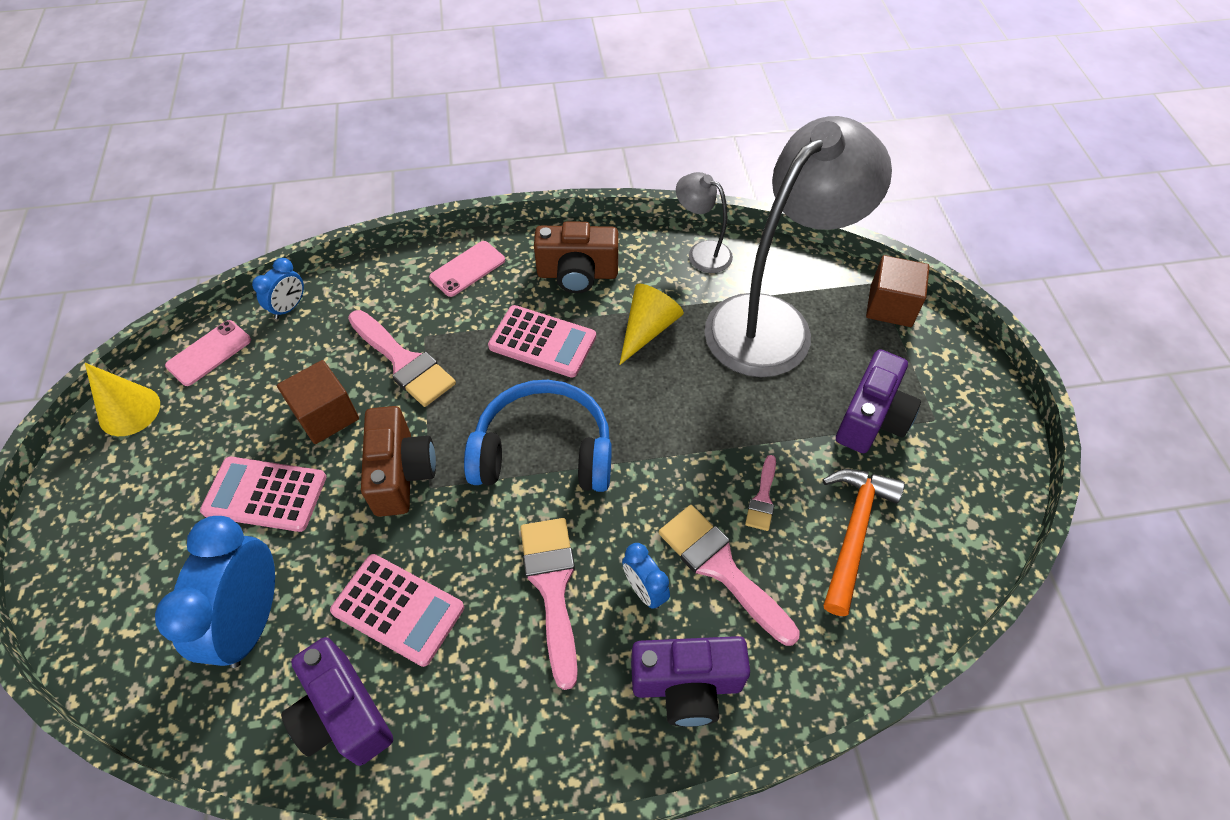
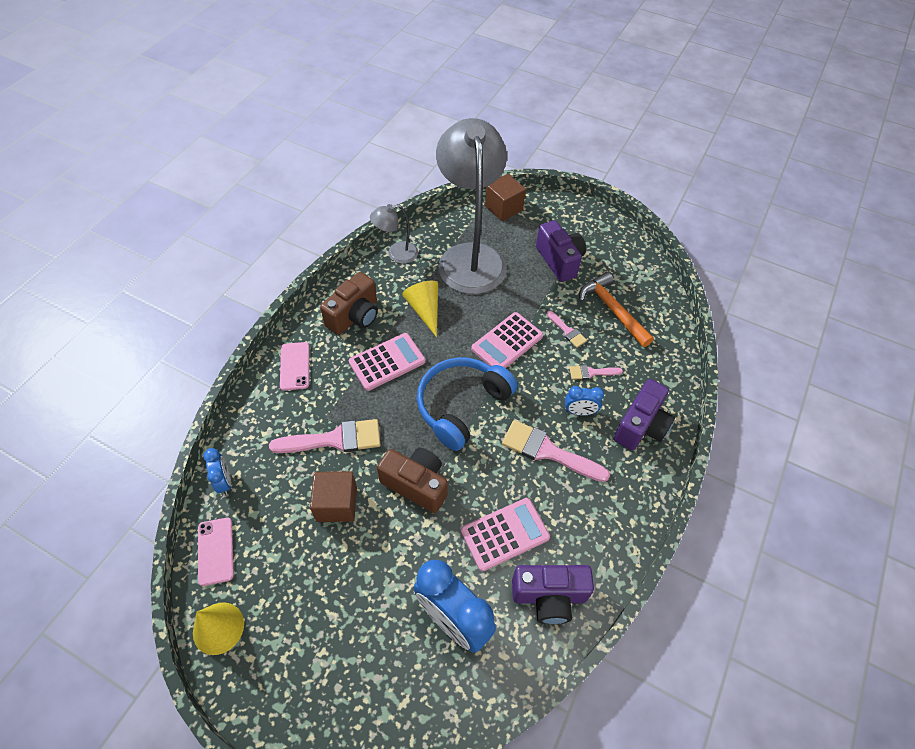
camera: 55 degrees left, 0 degrees up
pink calculator [200,457,326,532] -> pink calculator moved to [471,312,543,368]
pink brush [658,505,800,646] -> pink brush [569,365,623,380], size x0.52

